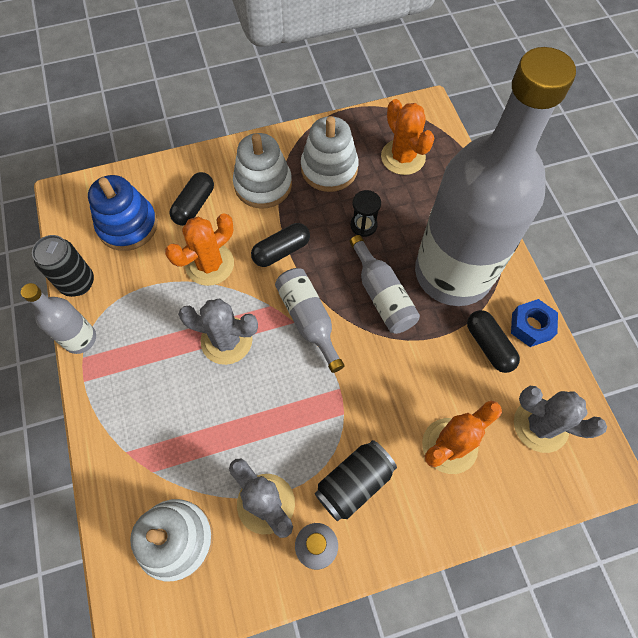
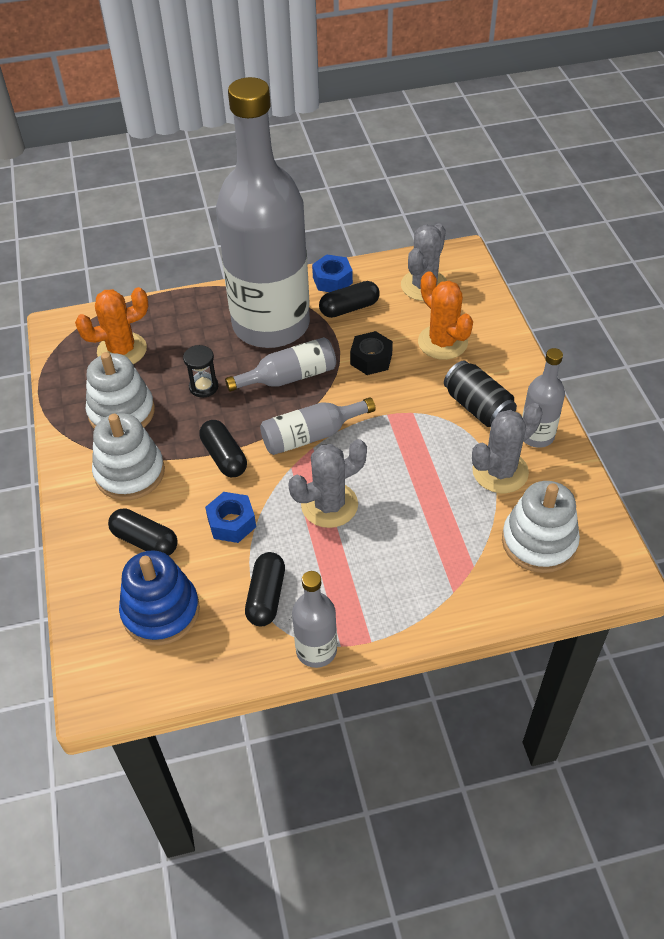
camera: 85 degrees left, 15 degrees down
black can [32,235,94,297] -> none
orange cactus [165,213,234,286] -> blue nut [205,492,256,543]
grey cactus [178,299,258,365] -> grey cactus turned 45 degrees clockwise [288,439,367,528]
none -> black capsule [245,552,285,626]
none -> black nut [350,331,393,375]

